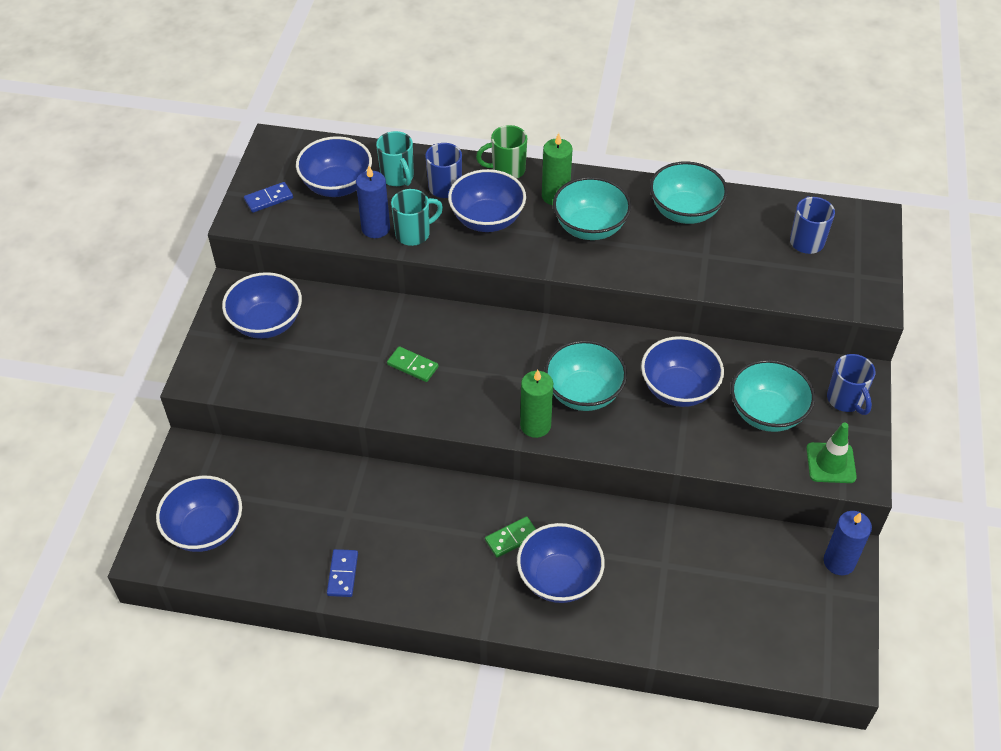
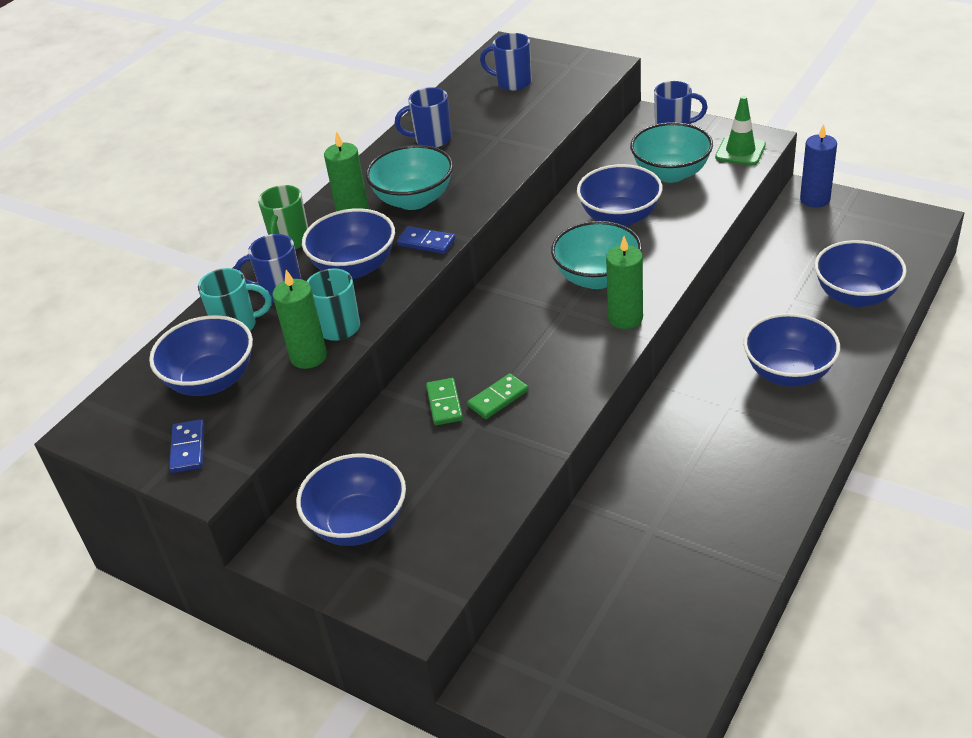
camera: 65 degrees left, 10 degrees down
blue bowl [156,476,242,552] -> blue bowl moved to [814,240,907,307]
blue domino [327,549,358,597] -> blue domino moved to [397,226,455,254]
blue candle [356,166,390,238] -> green candle [272,270,327,369]
green domino [485,516,536,558] -> green domino moved to [426,378,463,425]
turquoise bowl [650,161,728,224] -> blue mug [395,87,452,148]

